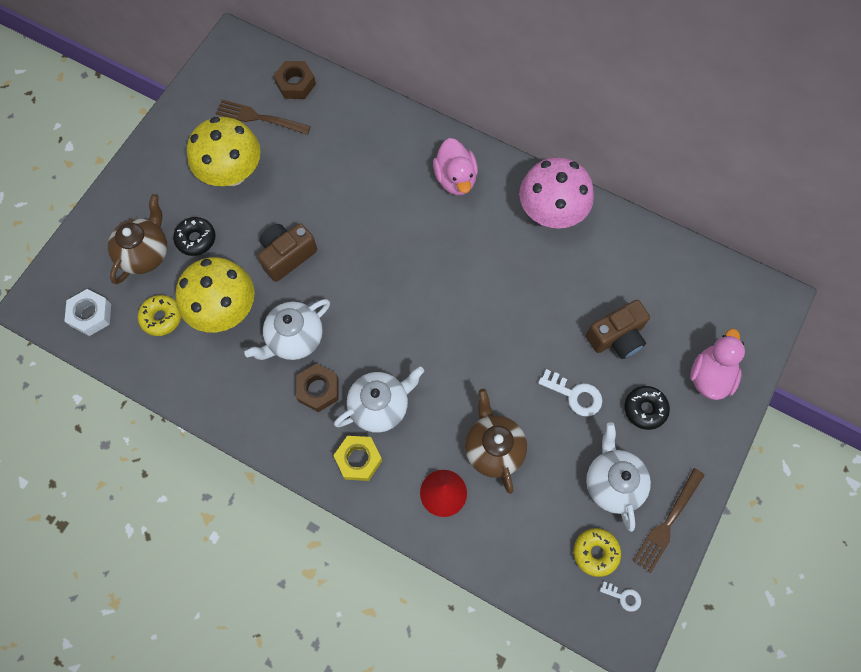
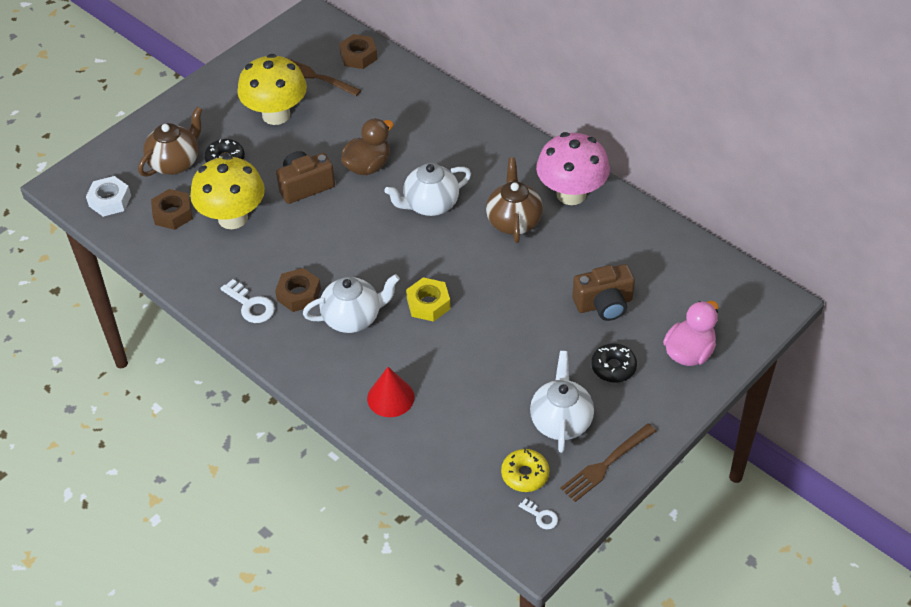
camera: 15 degrees right, 20 degrees down
yellow donut [138,295,181,336] -> brown nut [151,189,193,230]
white teapot [244,299,330,360] -> white teapot moved to [385,163,471,216]
yellow nut [333,436,382,481] -> yellow nut moved to [406,277,451,322]
pink duck [433,138,478,195] -> none
brown teapot [465,389,527,494] -> brown teapot moved to [486,157,543,243]
white key [538,369,602,416] -> white key moved to [220,279,275,323]
none -> brown duck [341,118,393,175]

